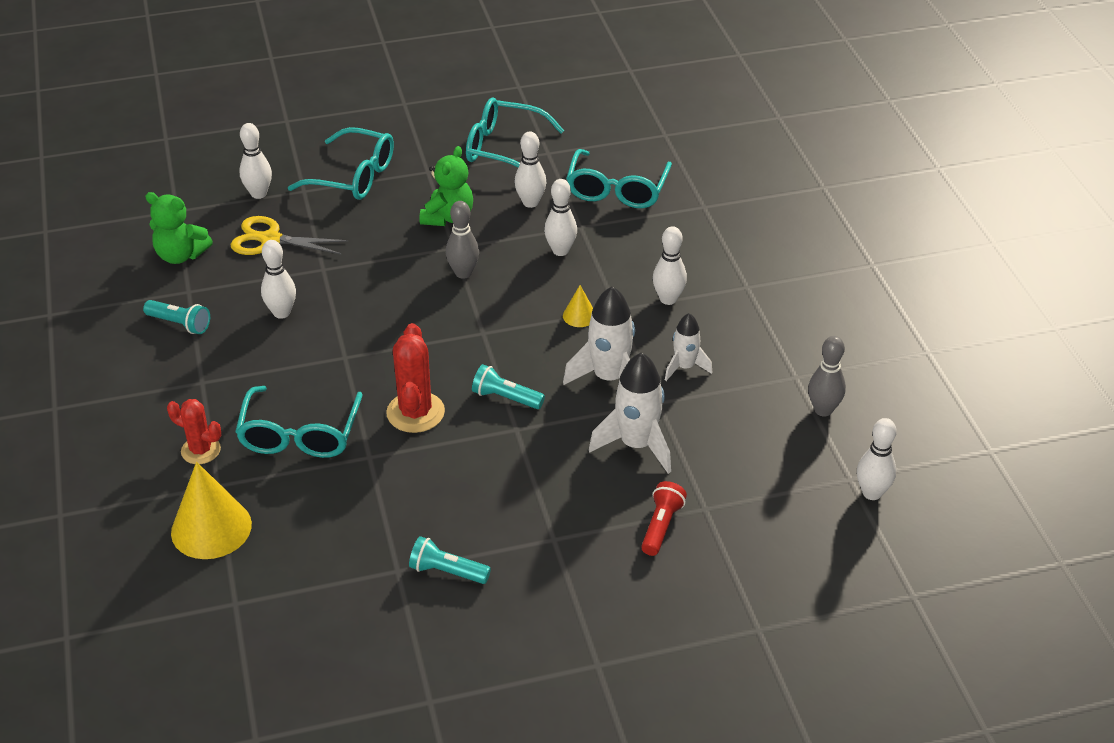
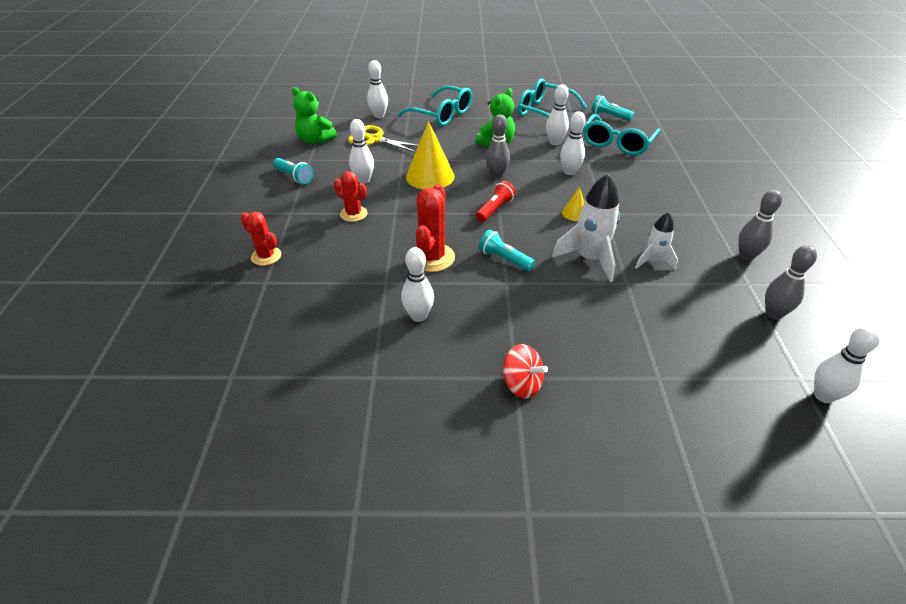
camera: 15 degrees right, 0 degrees up
yellow cone [171,462,252,559] -> yellow cone moved to [406,121,455,190]
turquoise glasses [235,386,363,458] -> none
turquoise flashlight [409,536,491,584] -> turquoise flashlight moved to [591,95,634,121]
white rocket [589,352,671,474] -> none
red flashlight [641,481,687,556] -> red flashlight moved to [476,181,516,222]
white bowling pin [653,226,687,305] -> white bowling pin moved to [401,247,434,322]
none -> red cactus [334,171,367,222]
none -> red spinning top [502,344,548,399]
none -> grey bowling pin [738,190,782,261]

